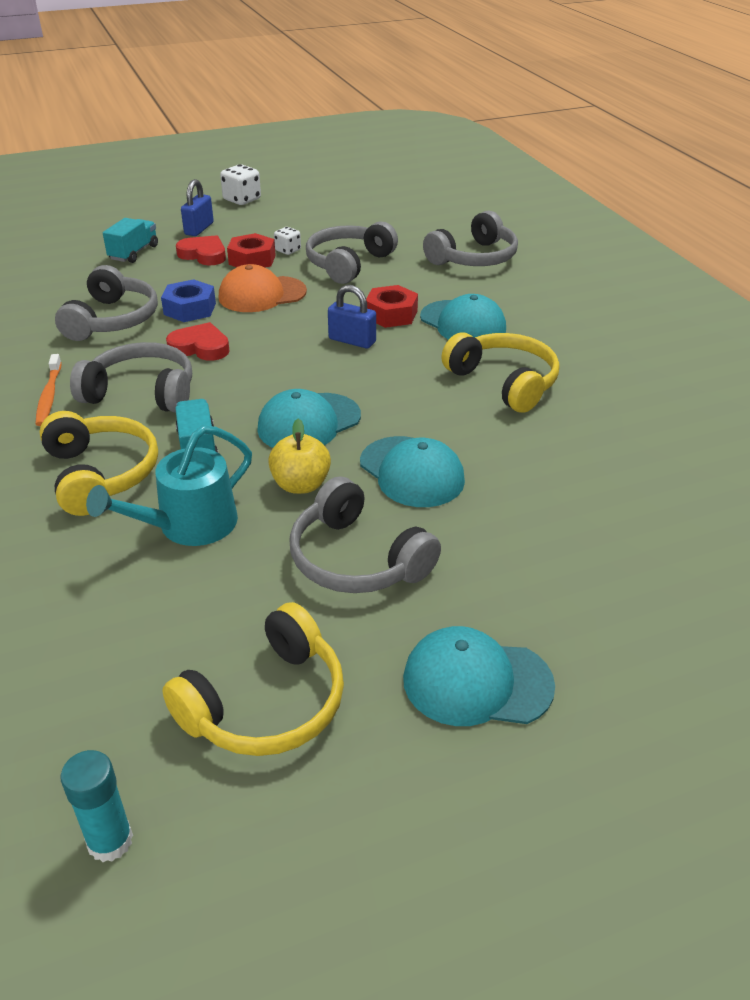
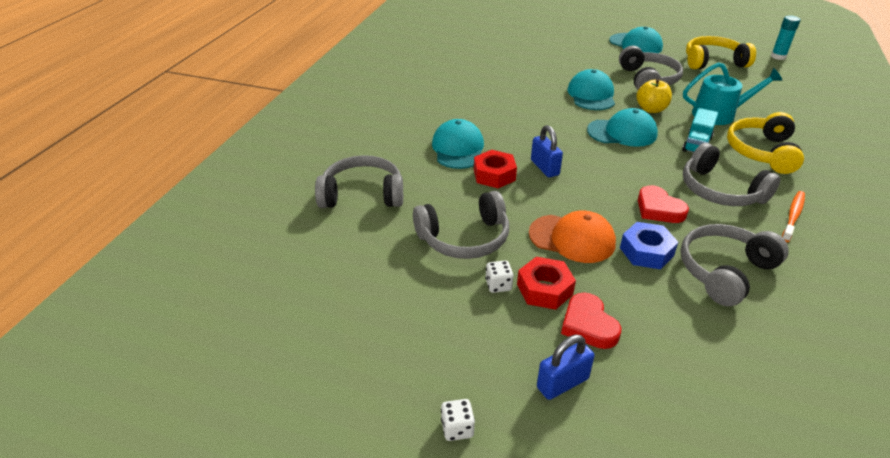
camera: 140 degrees left, 0 degrees up
turquoise truck [103,218,158,263] -> none
white dice [220,164,261,205] -> white dice [441,399,475,441], size x0.62
yellow headphones [441,333,559,413] -> none

